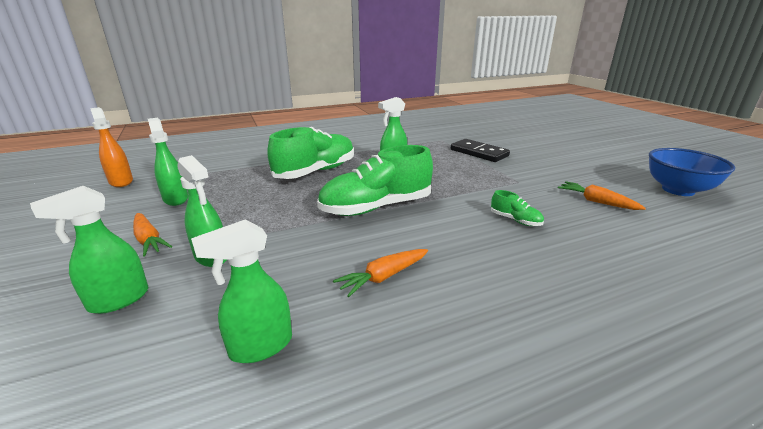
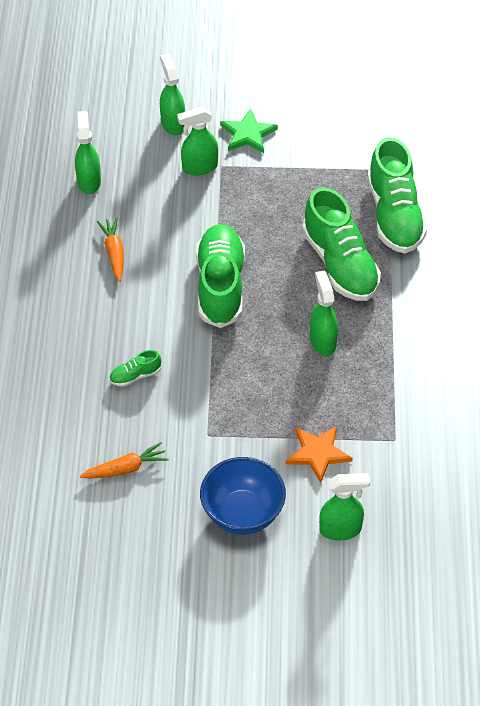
camera: 115 degrees right, 25 degrees up
orange spray bottle [90,107,133,187] -> none
orange carrot [133,213,172,256] -> green star [220,109,278,153]
green spray bottle [148,118,188,206] -> green spray bottle moved to [319,473,370,541]
black domino [451,139,510,162] -> orange star [286,426,353,483]
blue bowl [649,148,735,196] -> blue bowl moved to [200,457,286,535]
none -> green shoe [367,137,427,253]

